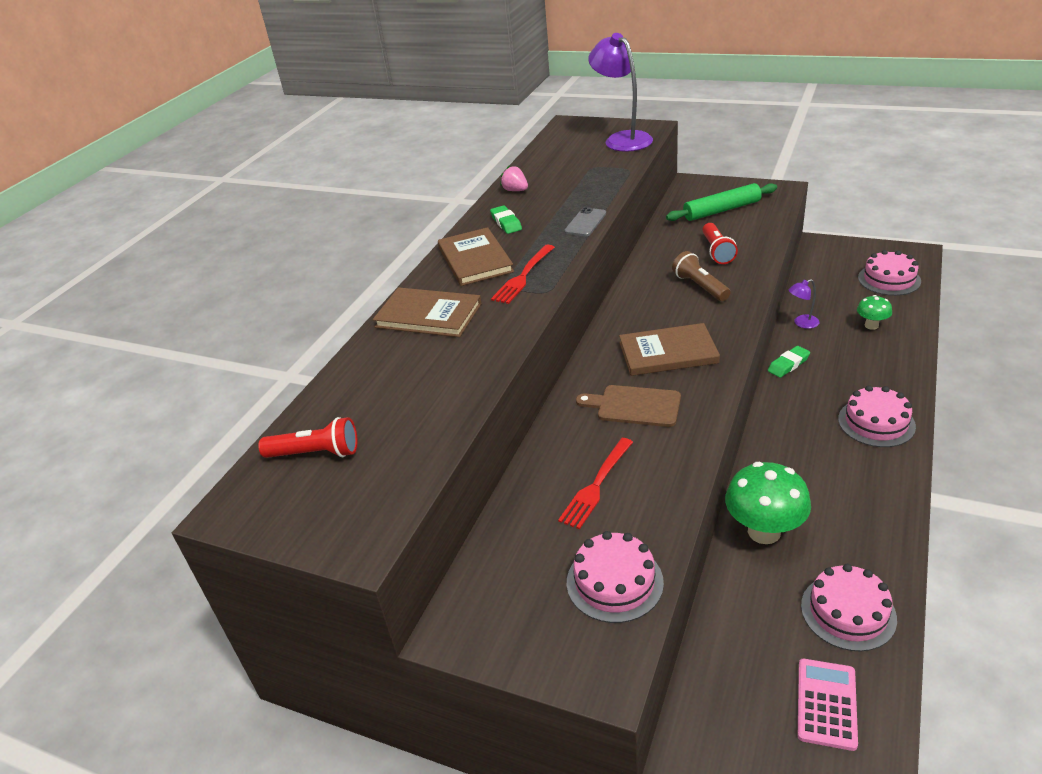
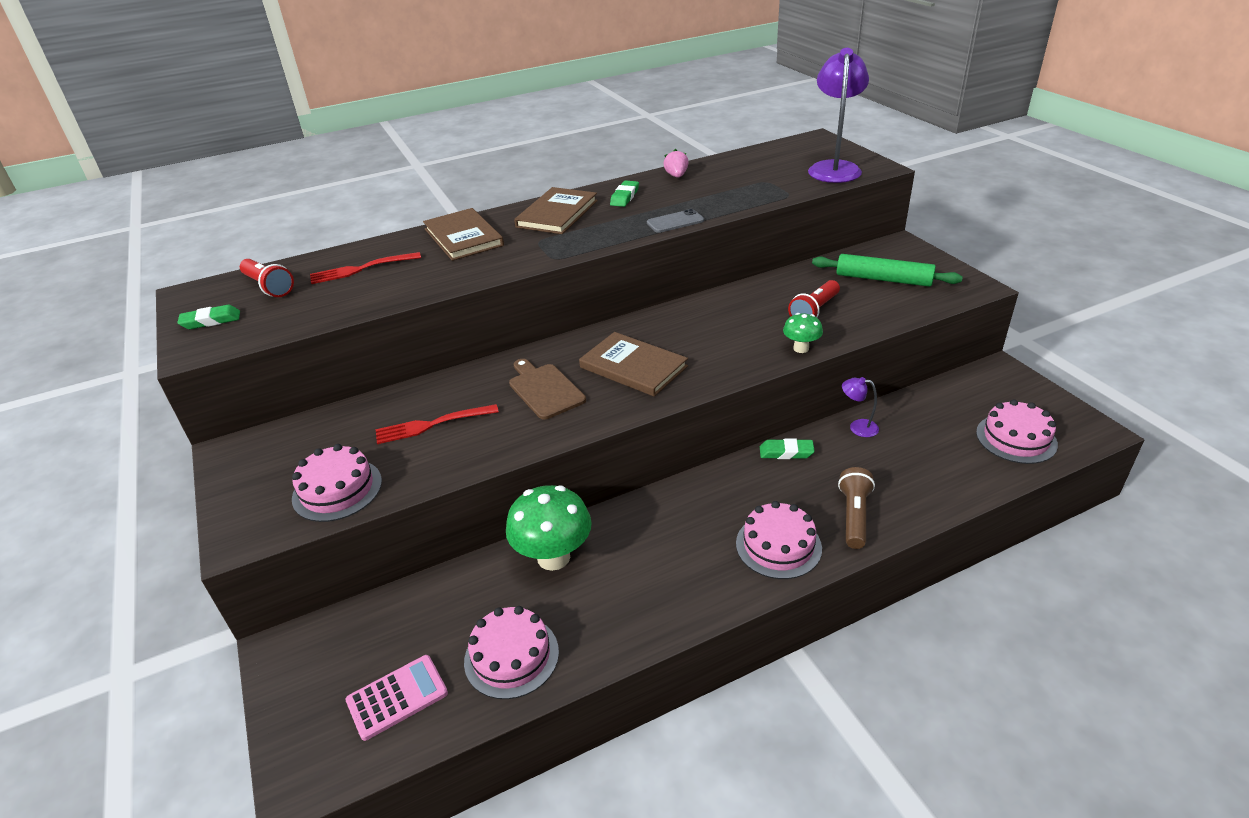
camera: 40 degrees right, 0 degrees up
red fork [491,245,555,304] -> red fork moved to [310,252,421,284]
brown flashlight [672,251,730,301] -> brown flashlight moved to [838,467,875,549]
green mushroom [857,295,892,330] -> green mushroom moved to [783,313,823,353]
none -> green eraser [177,305,240,329]

